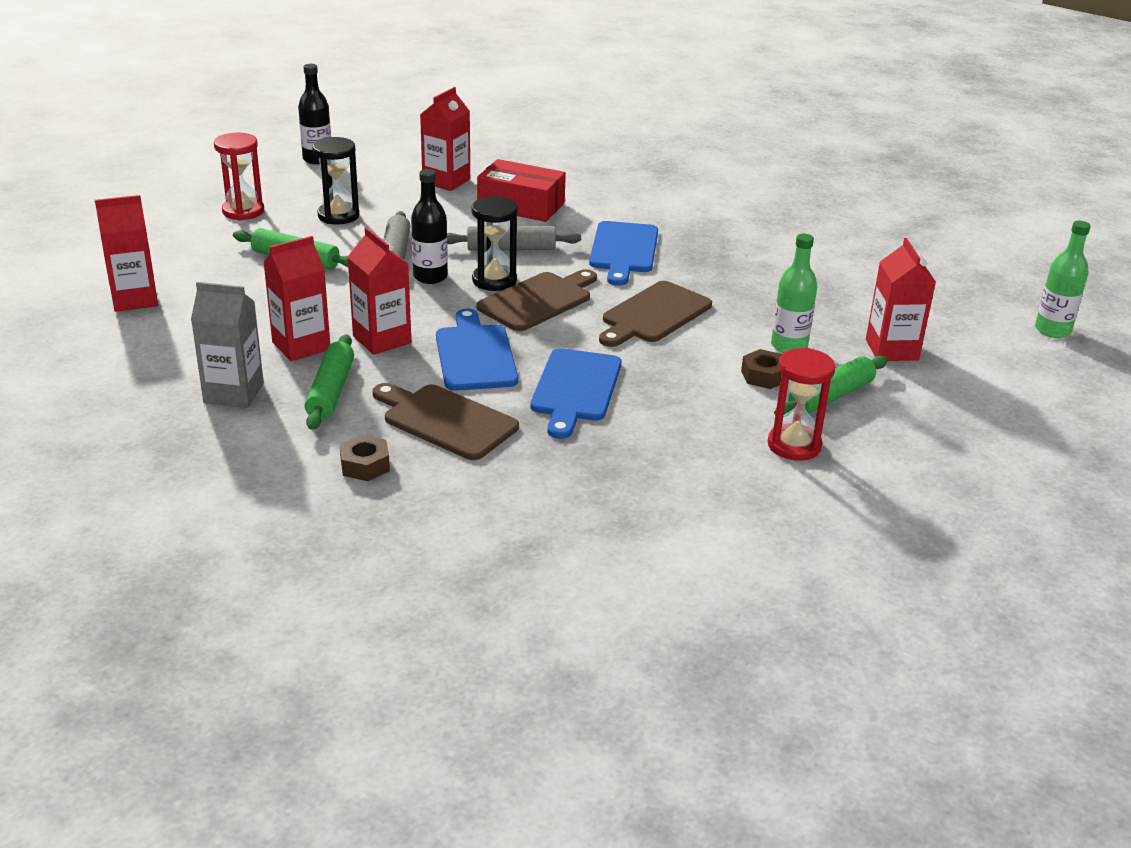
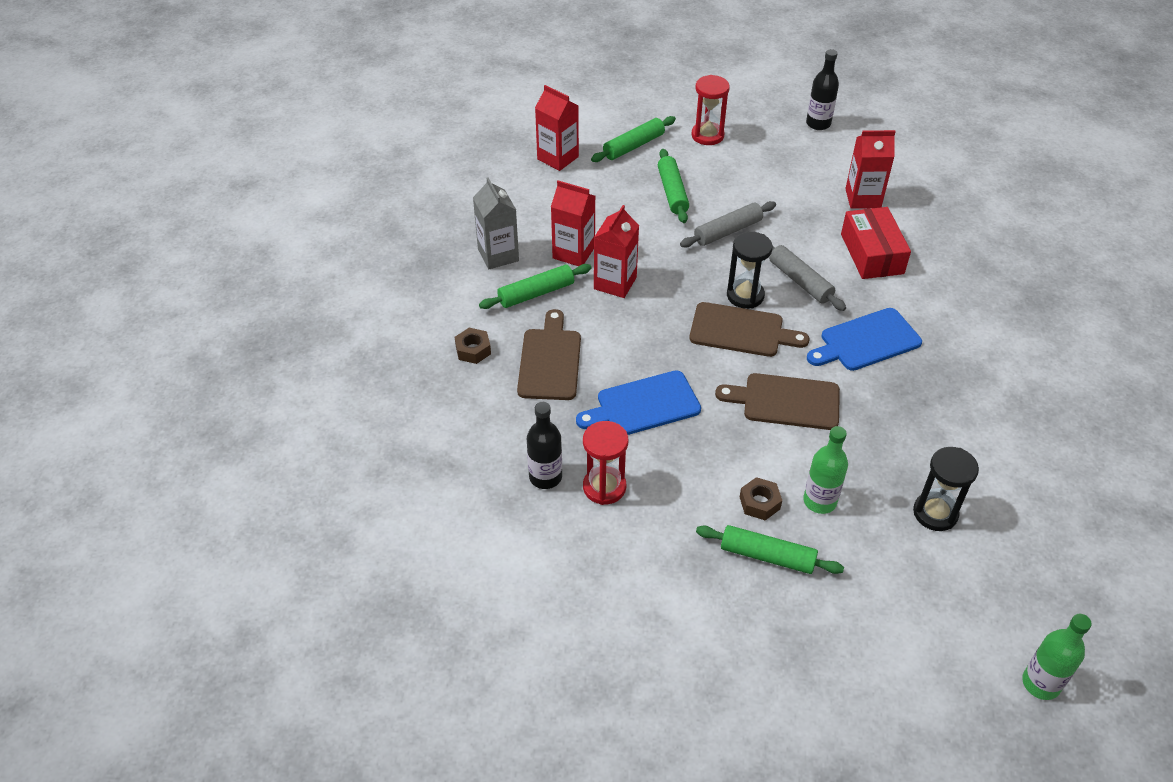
camera: 60 degrees right, 15 degrees up
black hourglass [312,137,359,225] -> black hourglass moved to [913,447,979,531]
black bottle [411,169,448,284] -> black bottle moved to [527,402,562,489]
blue cutting board [436,308,518,391] -> none
red hourglass [768,348,836,461] -> red hourglass moved to [583,421,628,505]
red carton [866,238,936,361] -> none
none -> green rolling pin [591,116,676,162]

